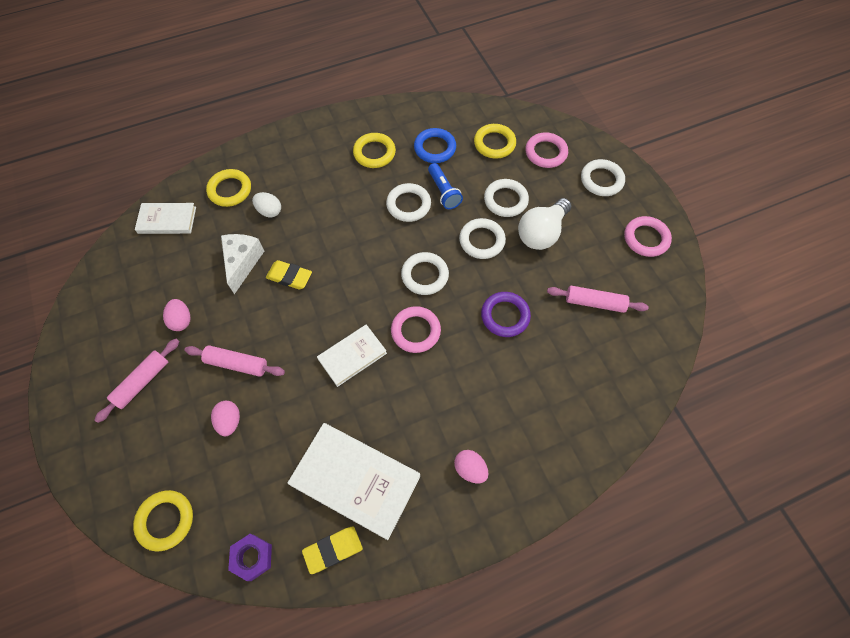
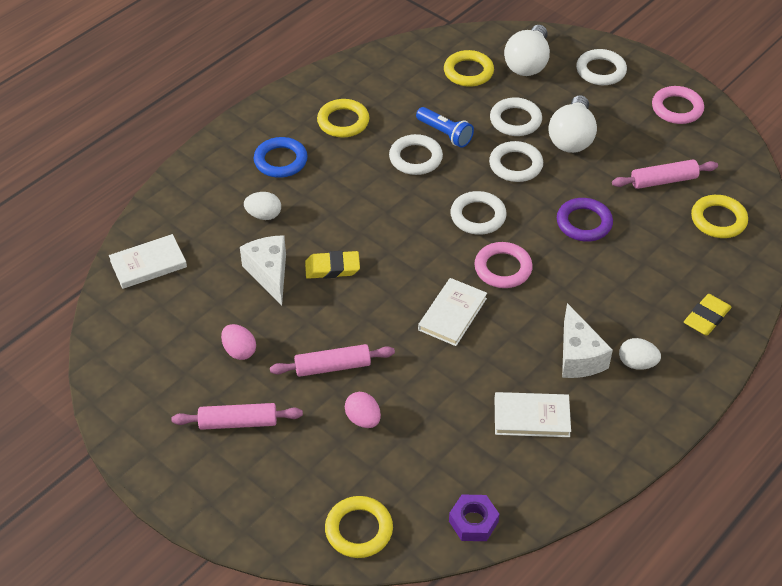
camera: 25 degrees left, 15 degrees down
pink rolling pin [94,339,179,423] -> pink rolling pin turned 75 degrees clockwise [172,403,303,430]
yellow ring [206,169,251,207] -> yellow ring moved to [691,195,748,238]
white book [287,423,420,540] -> white book [495,392,571,437], size x0.58
yellow eraser [302,526,363,574] -> yellow eraser moved to [684,294,731,336]
blue ring [414,128,456,163] -> blue ring moved to [254,137,307,178]
pink egg [454,450,489,483] -> white egg [619,338,661,370]
pink ring [525,132,568,168] -> white light bulb [504,25,550,76]
none -> white cheese [562,303,613,378]

